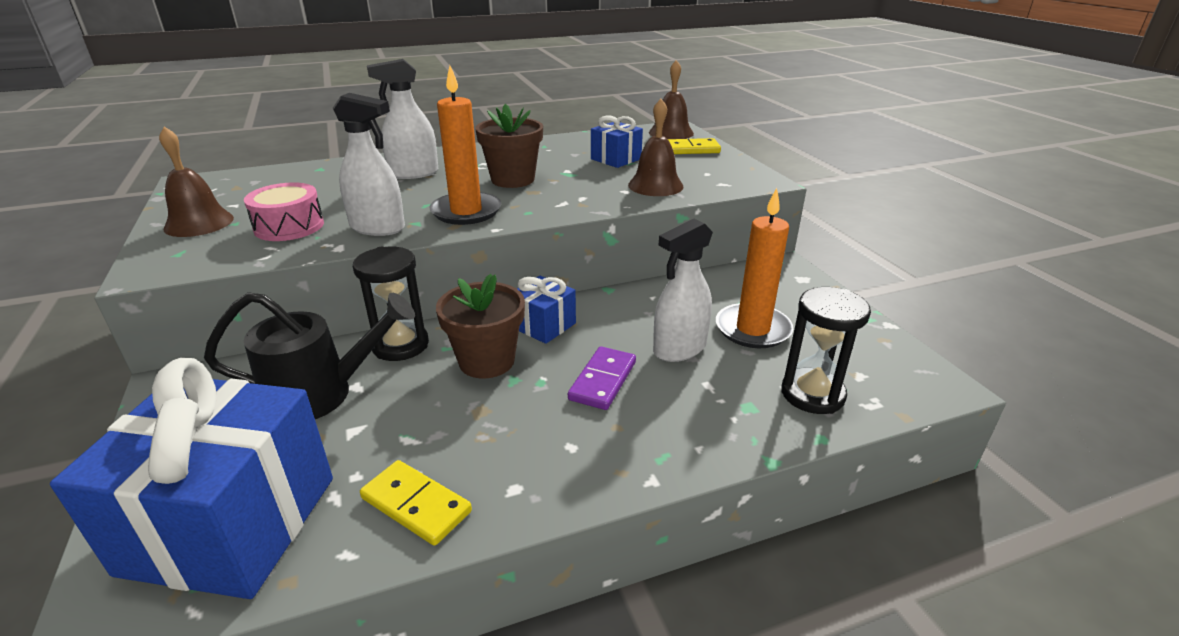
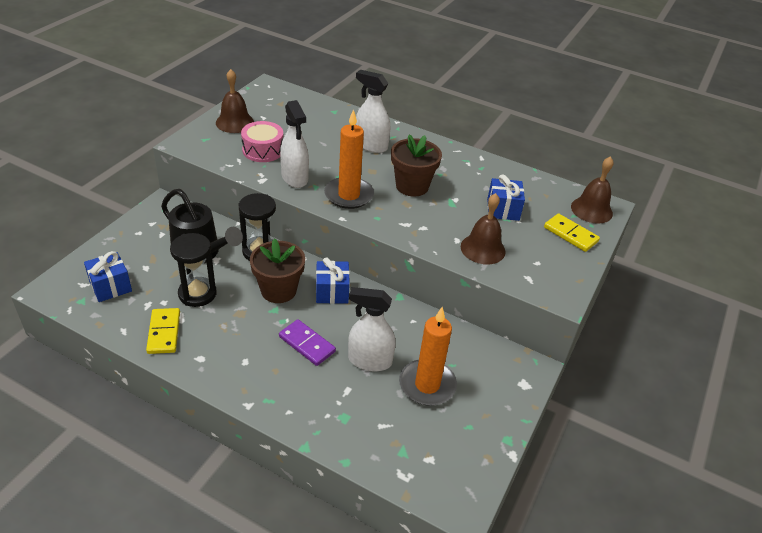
camera: 45 degrees right, 10 degrees up
blue gift [50,358,333,599] -> blue gift [84,251,132,302], size x0.47
purple domino [568,346,636,410] -> purple domino turned 60 degrees clockwise [279,319,336,366]
black hourglass [781,287,871,414] -> black hourglass moved to [170,233,216,307]

